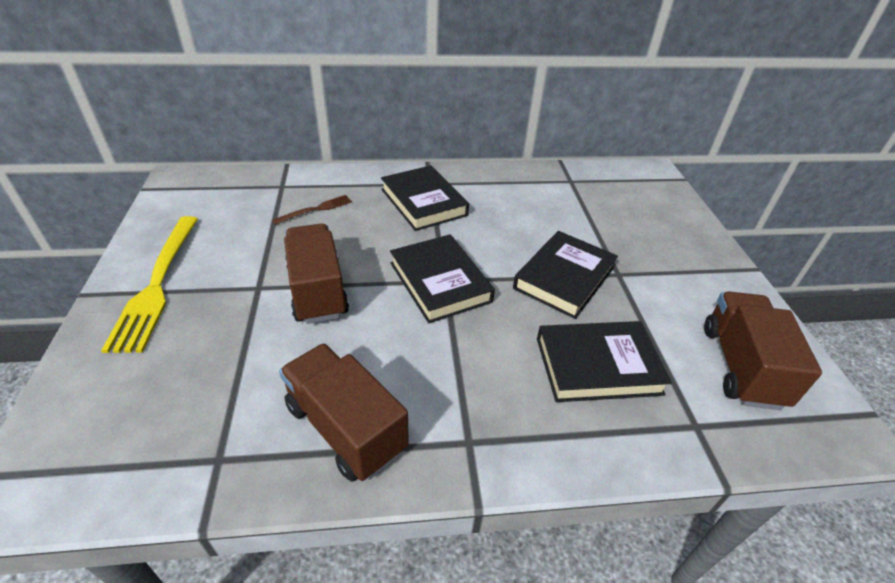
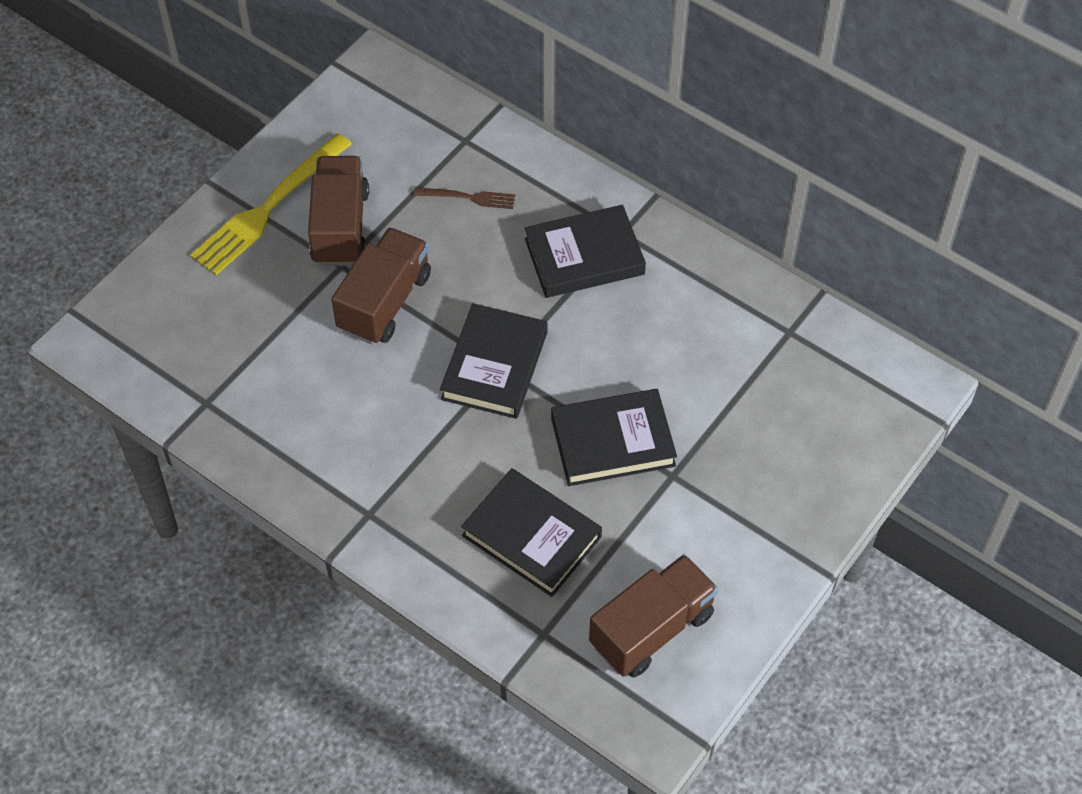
camera: 45 degrees right, 15 degrees up
brown truck [279,343,409,482] -> brown truck moved to [308,156,369,266]
black book [381,165,469,231] -> black book turned 60 degrees clockwise [525,205,646,298]

